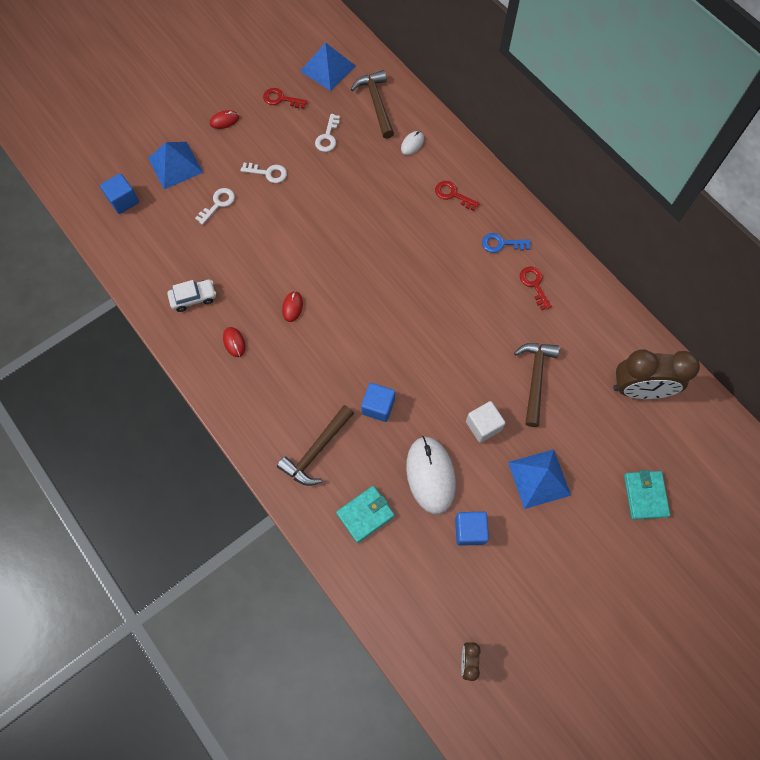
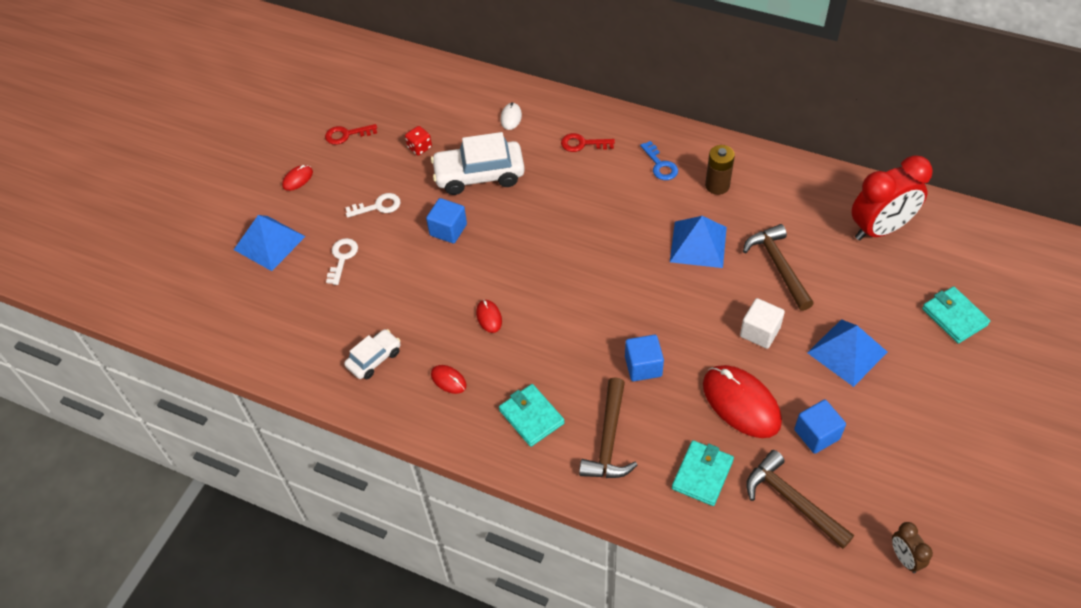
camera: 25 degrees left, 15 degrees down
blue cube [100,173,139,214] -> blue cube moved to [426,198,467,244]
blue pyramid [300,42,355,91] -> blue pyramid moved to [670,216,727,268]
white key [315,114,340,152] -> red dice [405,126,432,156]
brown hammer [351,70,394,139] -> brown hammer moved to [746,450,854,549]
white mouse [406,436,456,514] -> red mouse [703,365,782,438]
blue key [482,233,531,253] -> blue key turned 90 degrees counterclockwise [640,141,678,180]
red key [520,266,552,310] -> brown battery [705,145,735,195]
brown clock [613,350,700,399] -> red clock [851,155,933,241]
none -> white car [431,132,525,195]
none -> turquoise wallet [499,384,565,447]

